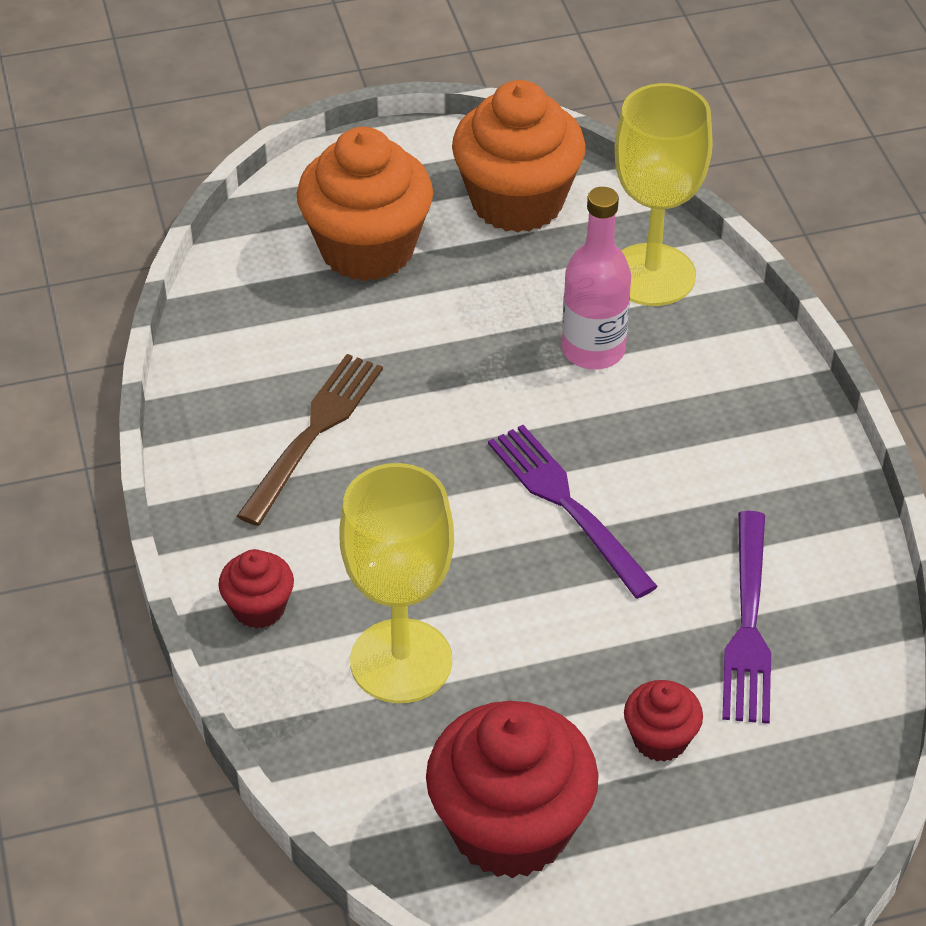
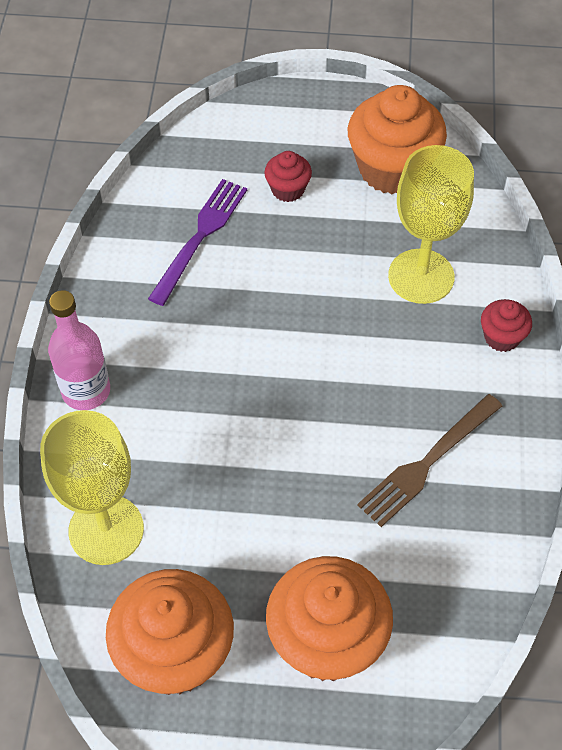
camera: 160 degrees left, 10 degrees up
red cupcake [426,701,599,878] -> orange cupcake [348,85,447,194]
purple fork [488,425,658,599] -> none
pink bottle [562,187,631,369] -> pink bottle moved to [48,290,110,410]

